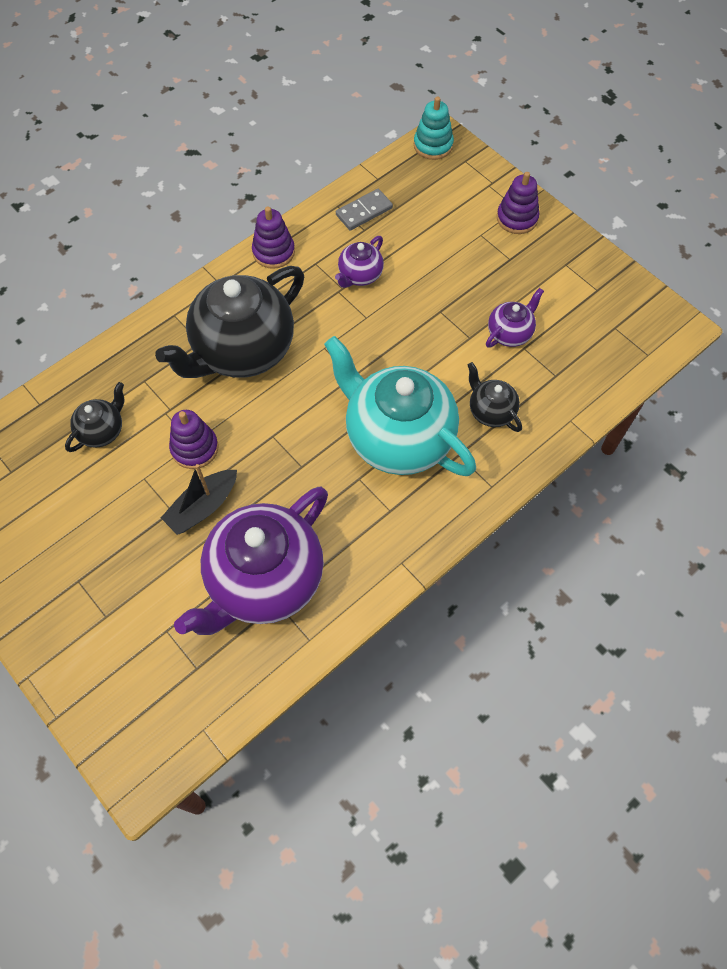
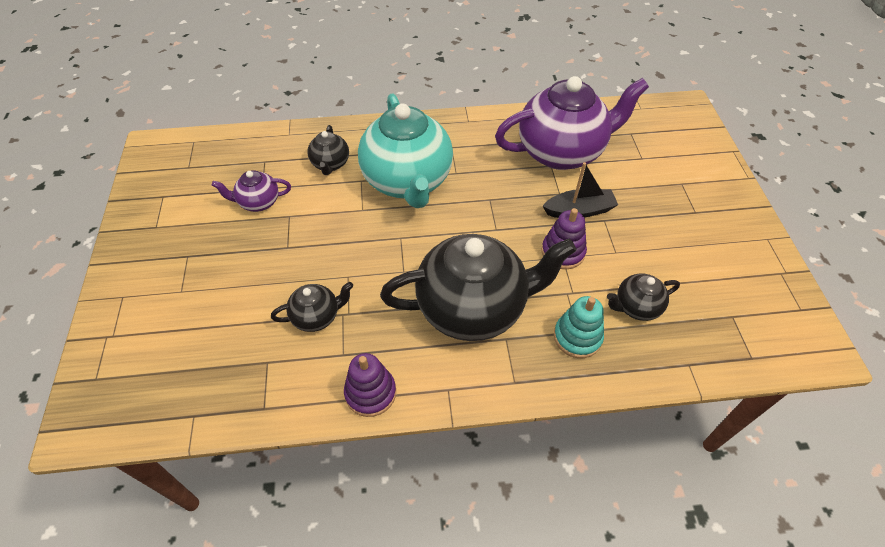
camera: 145 degrees left, 10 degrees down
purple teapot [335,236,384,288] -> black teapot [271,282,353,332]
grey domino [336,189,393,230] -> none
turquoise stacking toy [414,97,454,160] -> turquoise stacking toy moved to [554,296,604,358]
purple stacking toy [497,172,540,234] -> none

